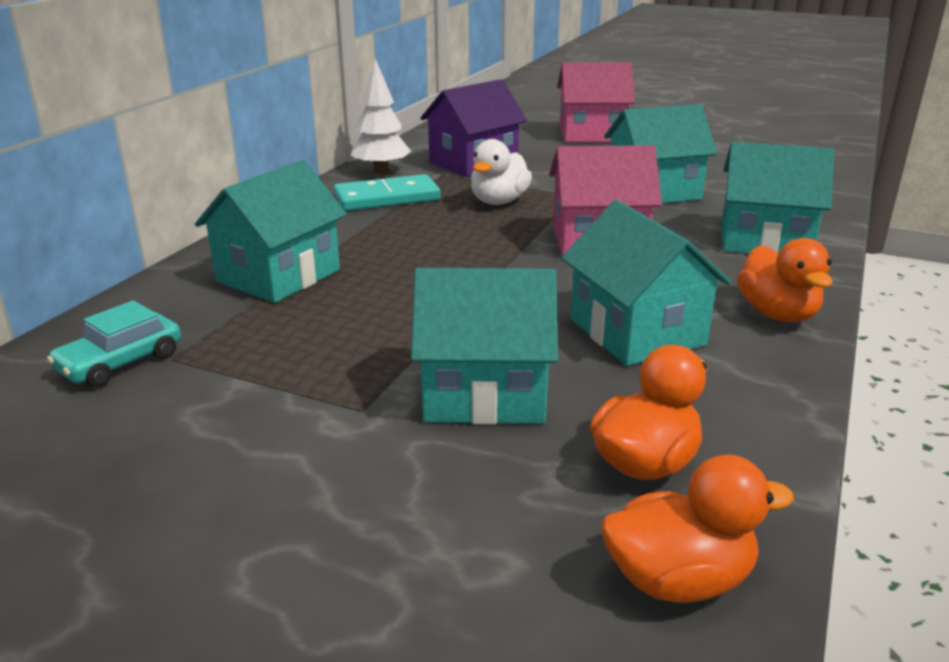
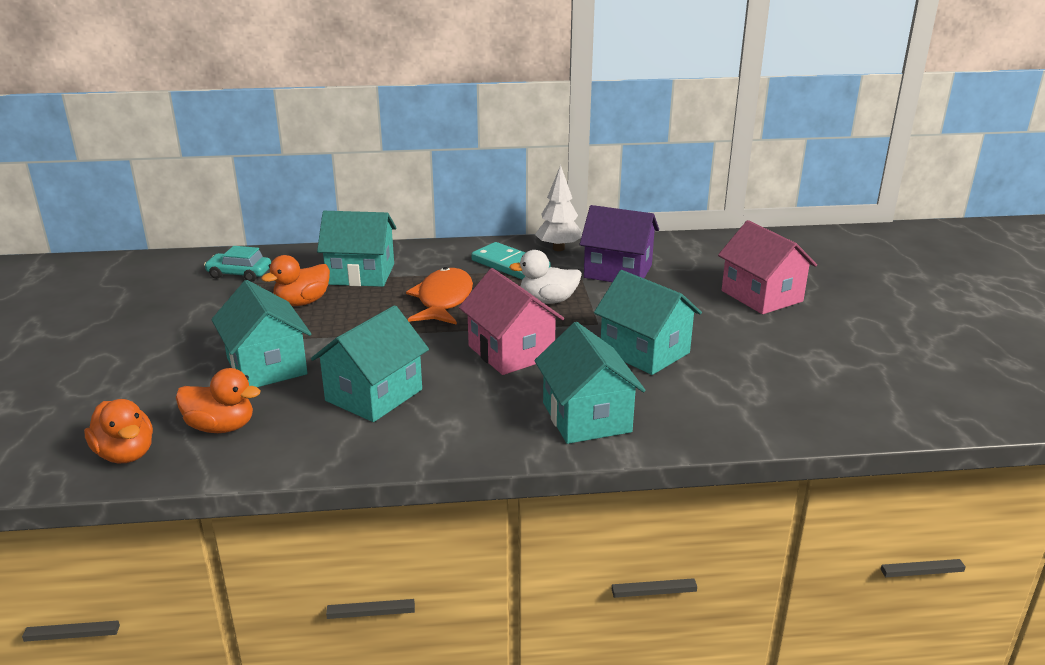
camera: 60 degrees right, 0 degrees up
orange duck [737,238,833,322] -> orange duck moved to [261,255,330,306]
none -> orange fish [406,267,473,325]

